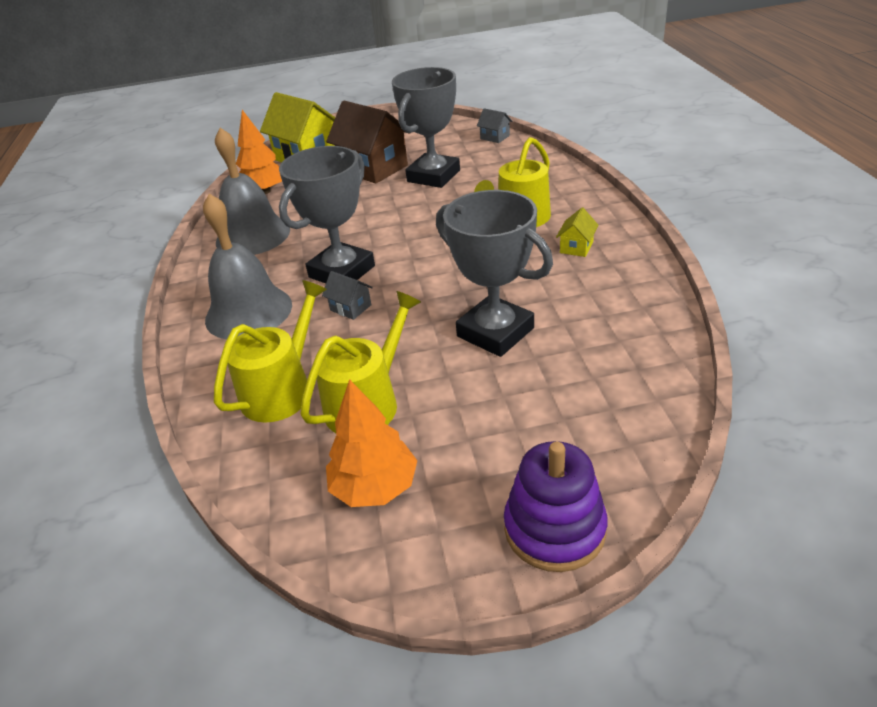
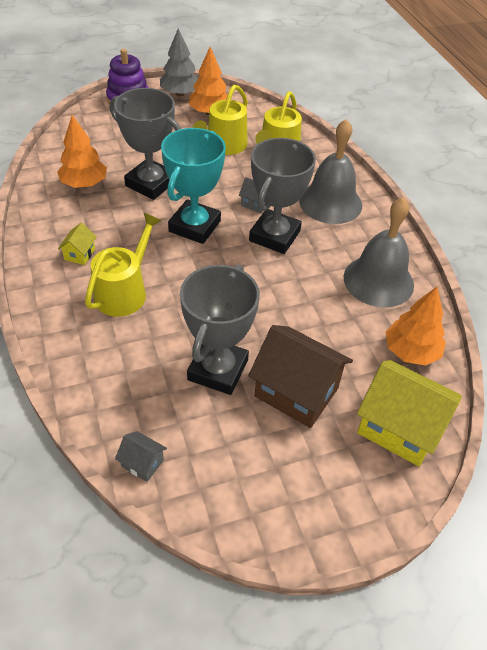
camera: 165 degrees right, 10 degrees up
none -> orange tree [57,115,107,188]
none -> grey tree [160,28,198,96]
none -> turquoise trophy [161,128,226,244]

